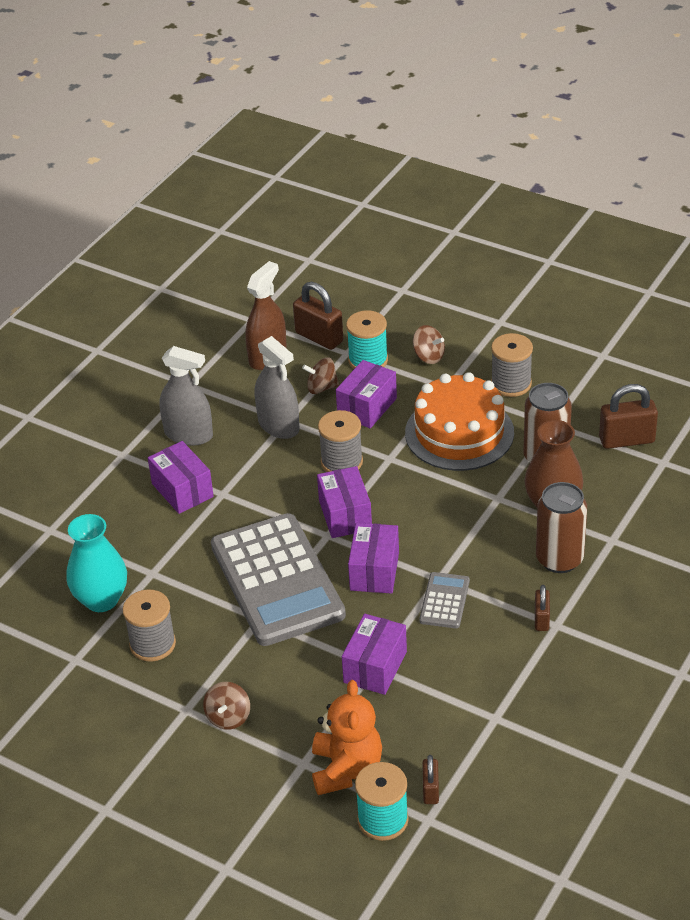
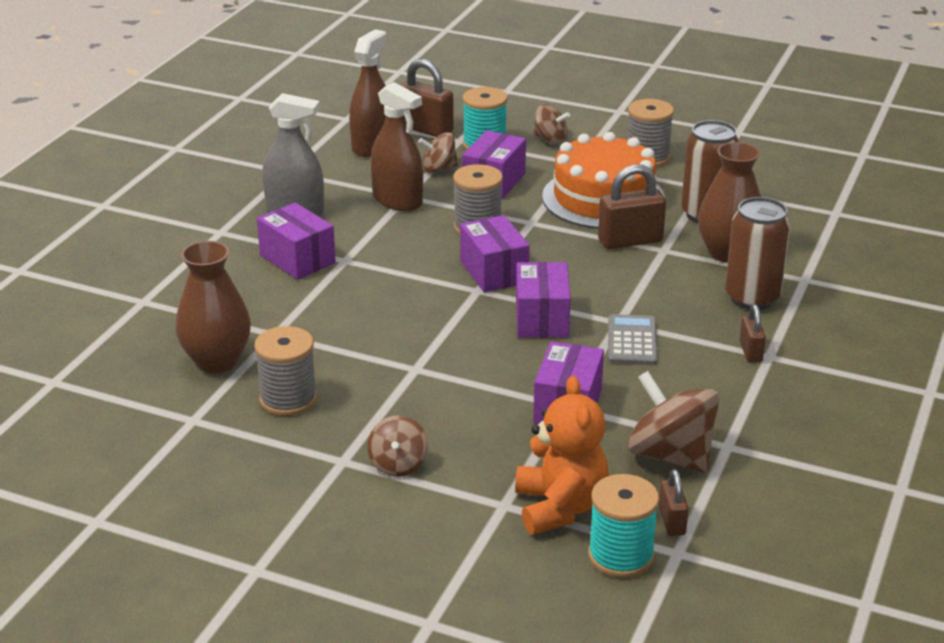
camera: 10 degrees left, 10 degrees down
turquoise vase [66,514,127,612] -> brown vase [176,241,251,373]
grey calculator [211,513,346,646] -> none
grey spray bottle [255,336,300,439] -> brown spray bottle [371,82,423,211]
brown padlock [599,384,658,449] -> brown padlock moved to [598,164,666,249]
none -> brown spinning top [627,371,720,473]

